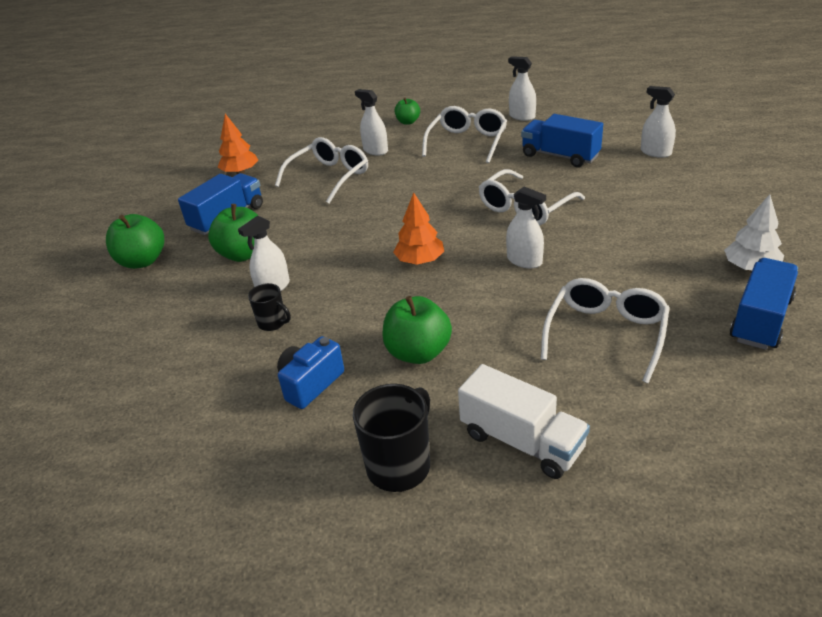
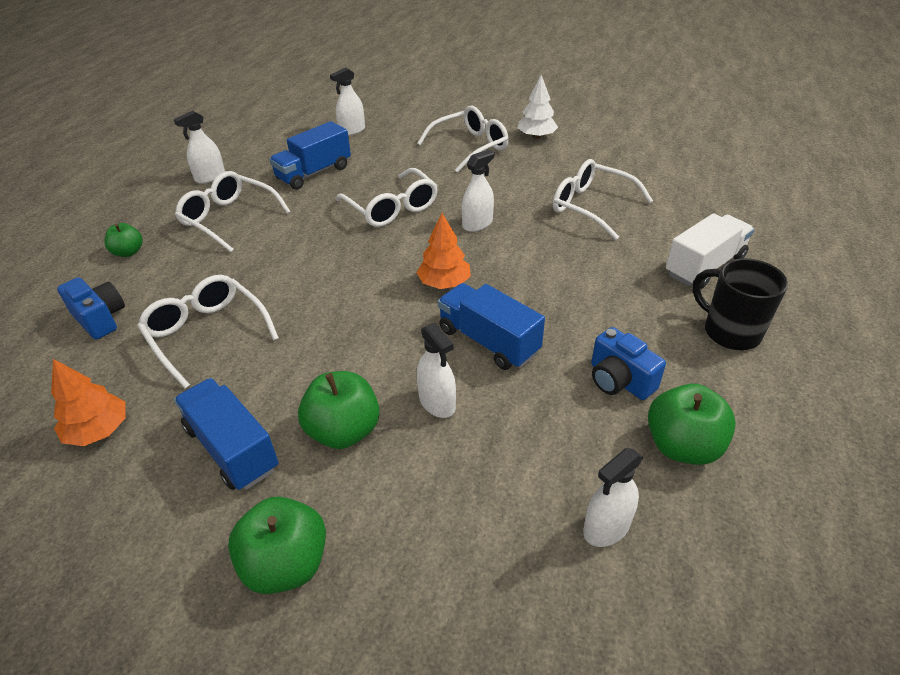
camera: 80 degrees left, 5 degrees up
black mug [248,283,291,331] -> none
white spray bottle [355,89,388,155] -> white spray bottle moved to [583,448,643,547]
green apple [382,296,452,364] -> green apple moved to [648,384,736,465]
blue truck [730,258,798,350] -> blue truck moved to [438,283,545,370]
none -> blue camera [57,277,125,340]
none -> white glasses [417,106,509,172]

